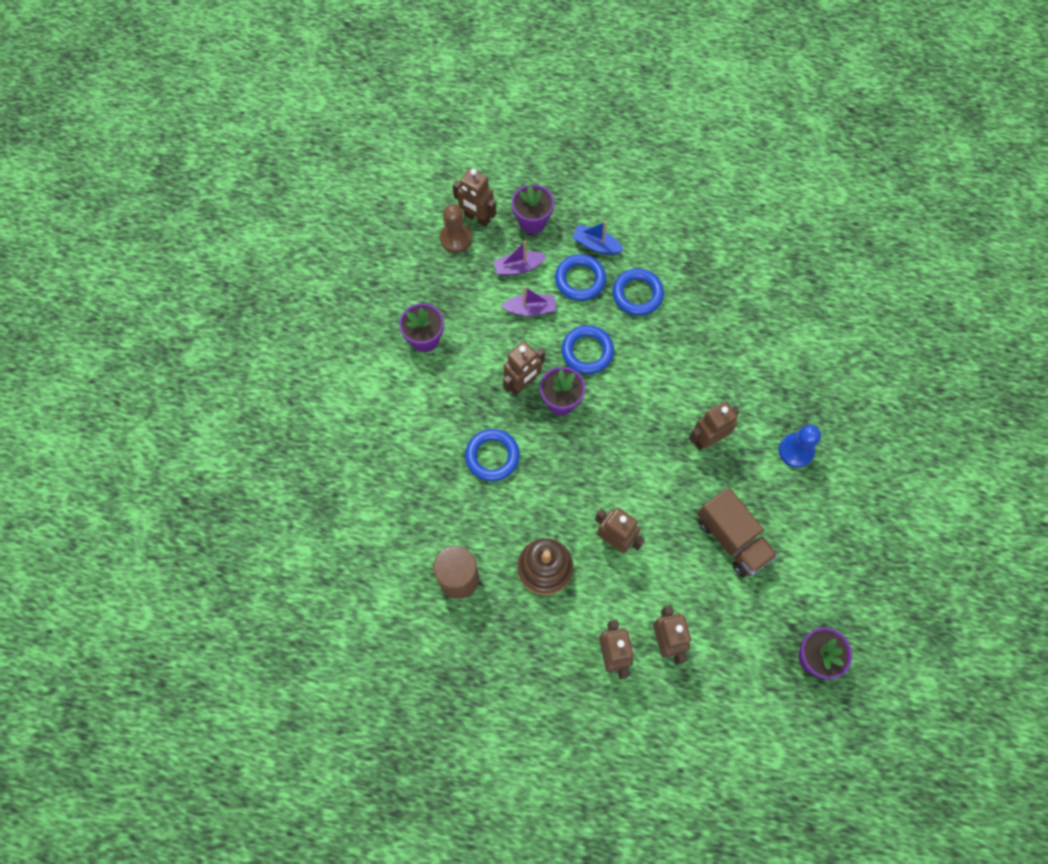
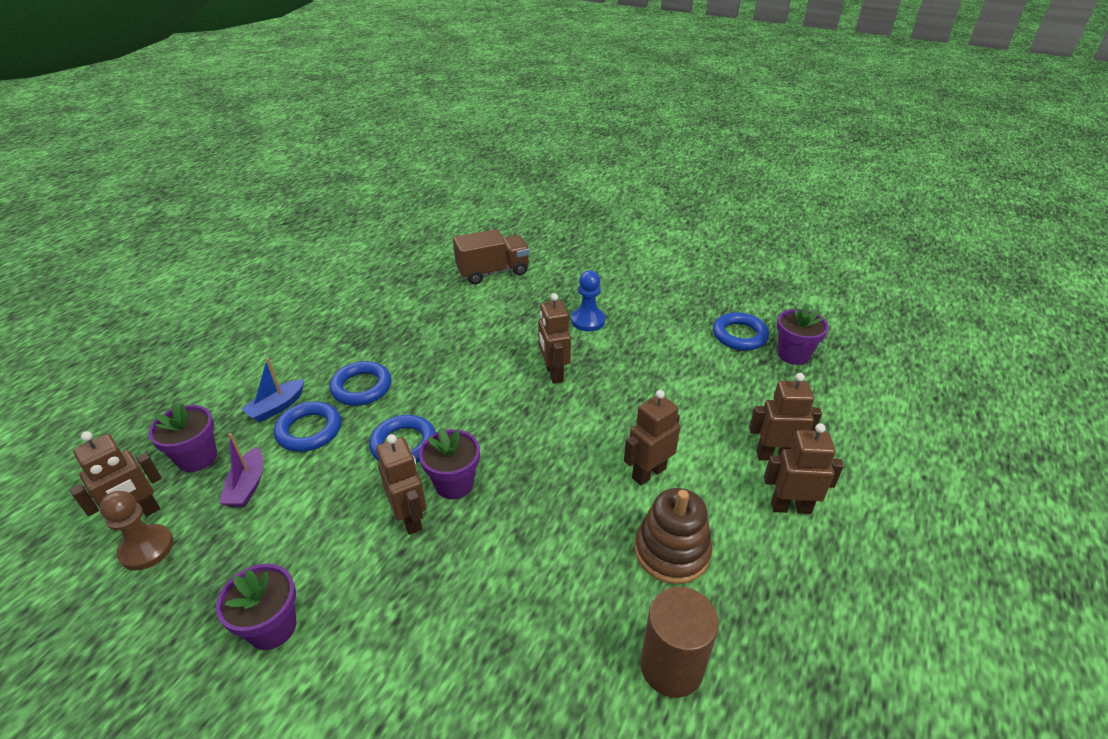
camera: 75 degrees left, 30 degrees down
blue ring [465,429,520,481] -> blue ring moved to [713,312,769,351]
purple boat [502,286,556,316] -> none
brown truck [697,487,778,577] -> brown truck moved to [453,229,530,285]

